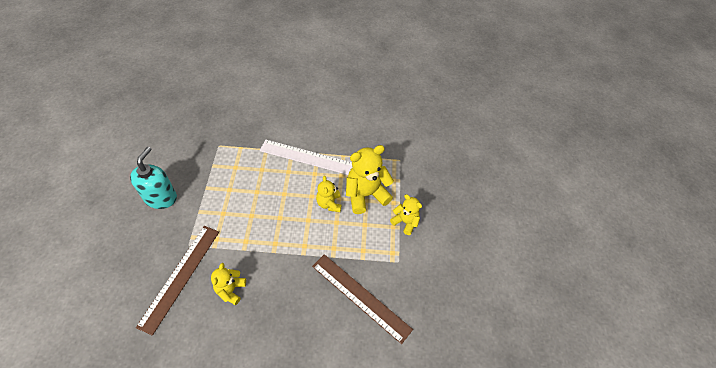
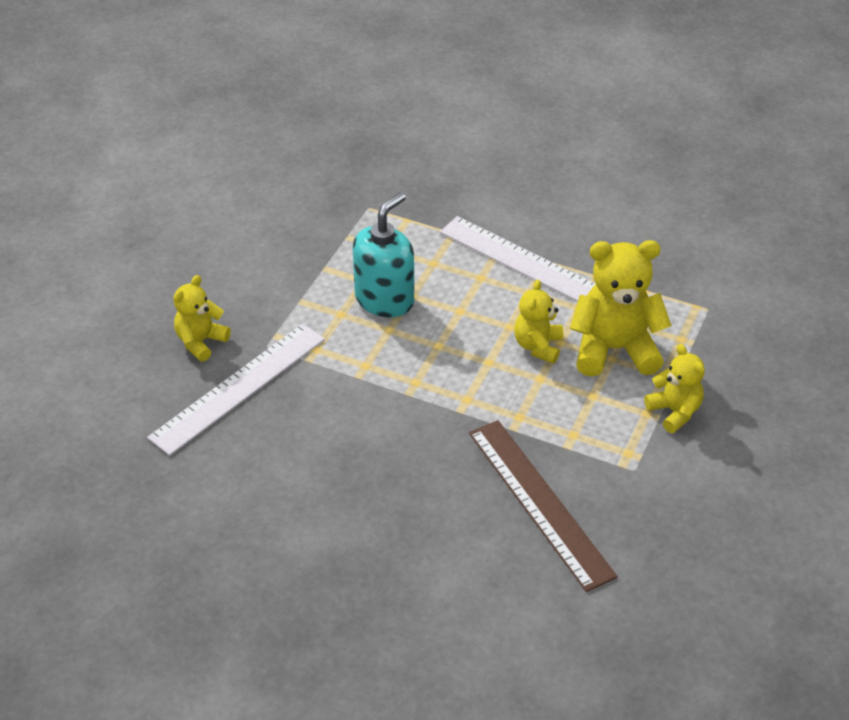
camera: 25 degrees right, 10 degrees down
turquoise soap dispenser [130,147,177,209] -> turquoise soap dispenser moved to [353,192,414,317]
brown ruler [136,226,219,336] -> white ruler [147,324,325,456]
yellow teddy bear [211,263,246,305] -> yellow teddy bear moved to [173,275,231,362]

